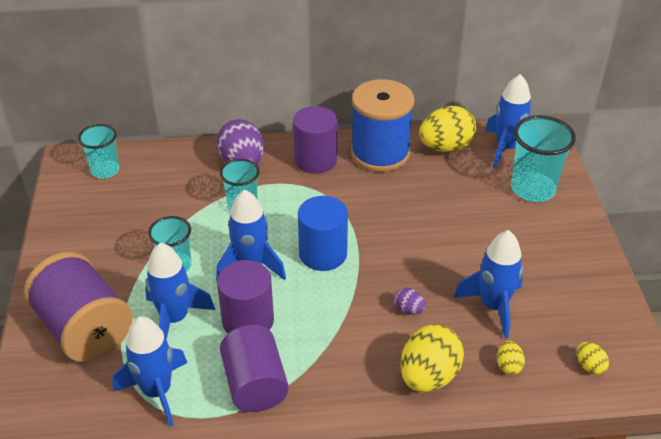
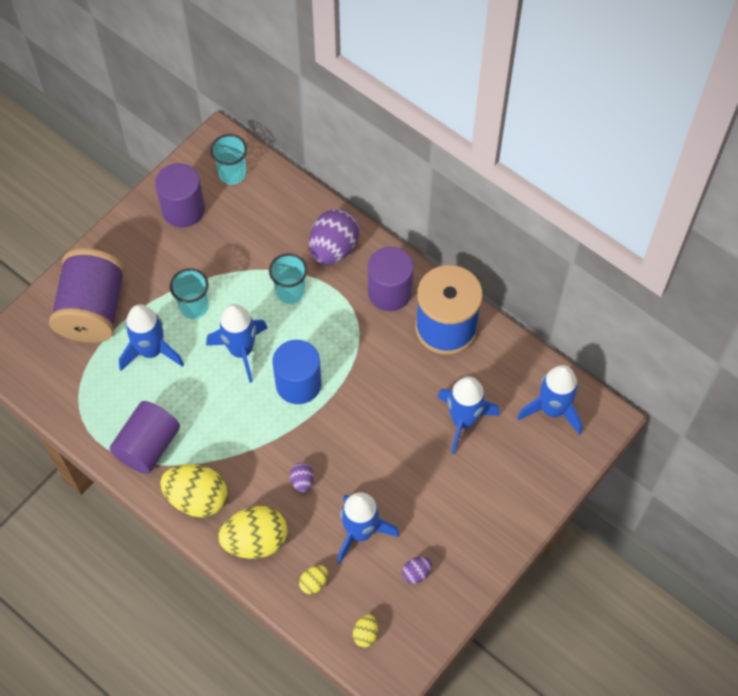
camera: 45 degrees right, 20 degrees up
blue rocket [112,316,187,427] -> blue rocket moved to [437,376,500,454]
purple cylinder [217,260,274,333] -> purple cylinder moved to [155,163,205,227]
yellow egg [419,106,476,152] -> yellow egg moved to [160,464,227,517]
turquoise cup [511,115,576,202] -> none
none -> purple egg [402,556,432,584]

